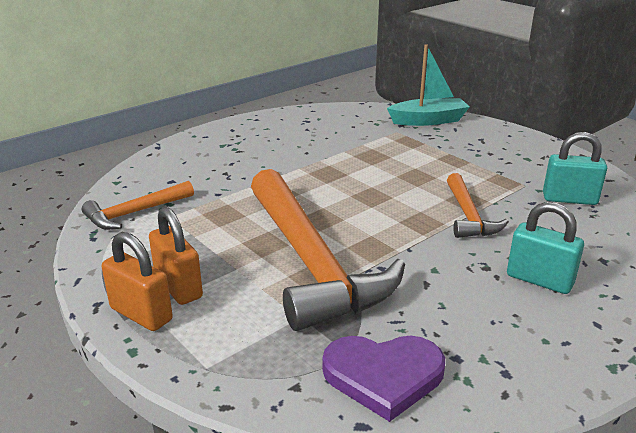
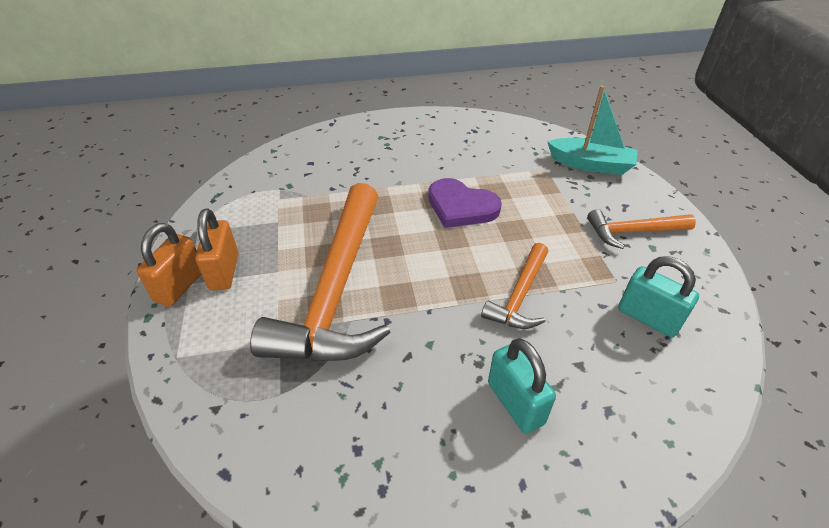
camera: 30 degrees right, 15 degrees up
orange hammer [82,181,194,230] -> orange hammer moved to [587,209,696,249]
orange padlock [102,232,173,331] -> orange padlock turned 45 degrees clockwise [136,223,201,307]
purple heart [322,336,445,422] -> purple heart moved to [428,178,502,228]

